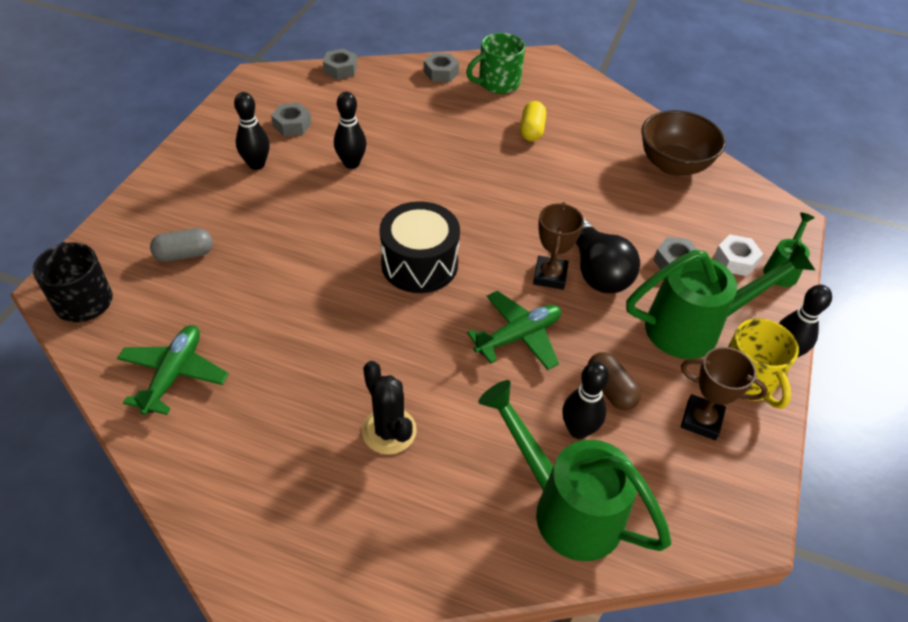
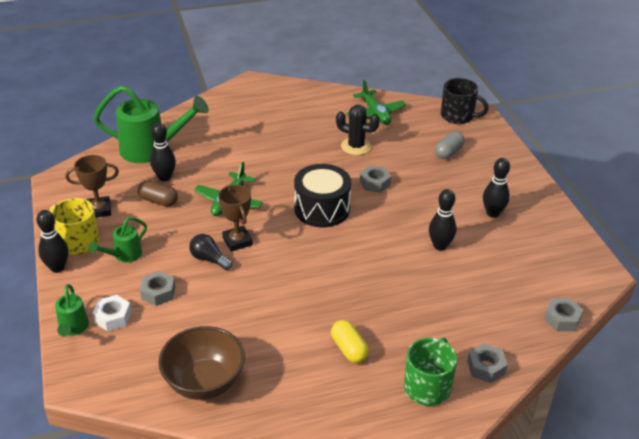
camera: 145 degrees right, 10 degrees down
grey nut [271,103,311,136] -> grey nut moved to [360,165,391,193]
black cactus [362,361,417,455] -> black cactus moved to [336,105,380,155]
black light bulb [576,218,640,293] -> black light bulb [189,234,232,270], size x0.59
green watering can [626,243,815,359] -> green watering can [89,217,147,263], size x0.50

